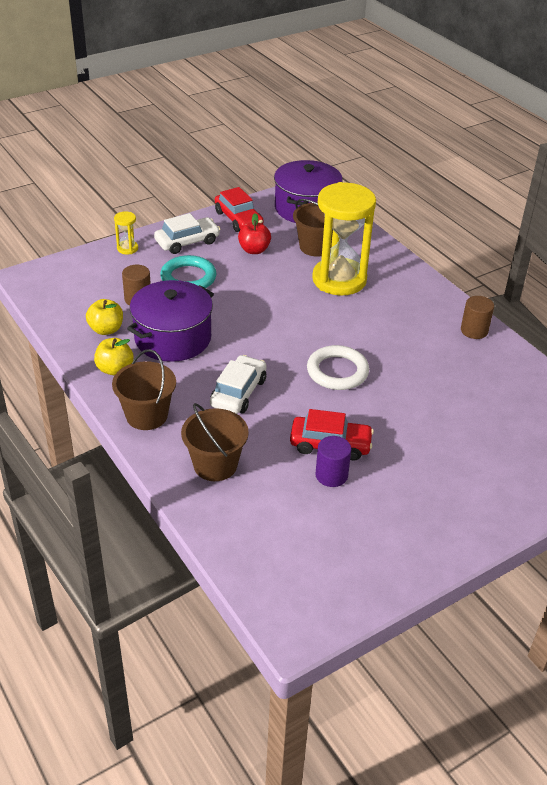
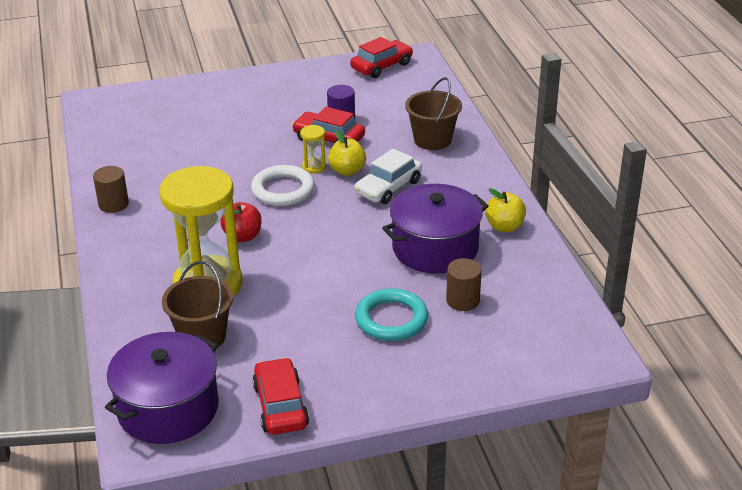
camera: 160 degrees left, 5 degrees down
yellow apple [86,299,123,335] -> yellow apple moved to [328,131,366,176]
brown bucket [112,349,176,430] -> none
yellow hourglass [114,211,138,255] -> yellow hourglass moved to [300,125,326,174]
white car [154,213,220,254] -> none
red apple [238,213,271,254] -> red apple moved to [220,202,262,242]
none -> red car [350,37,413,78]

